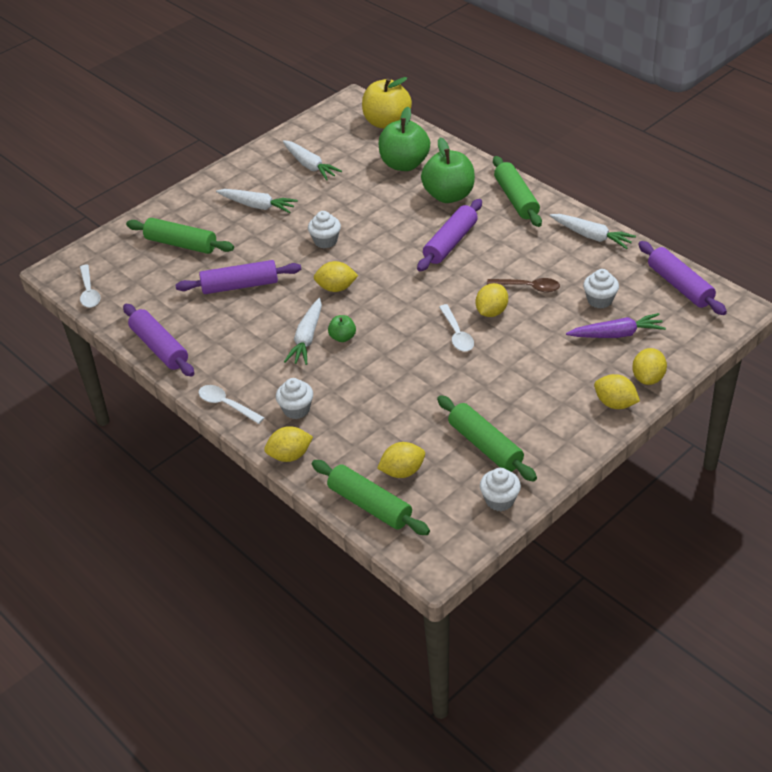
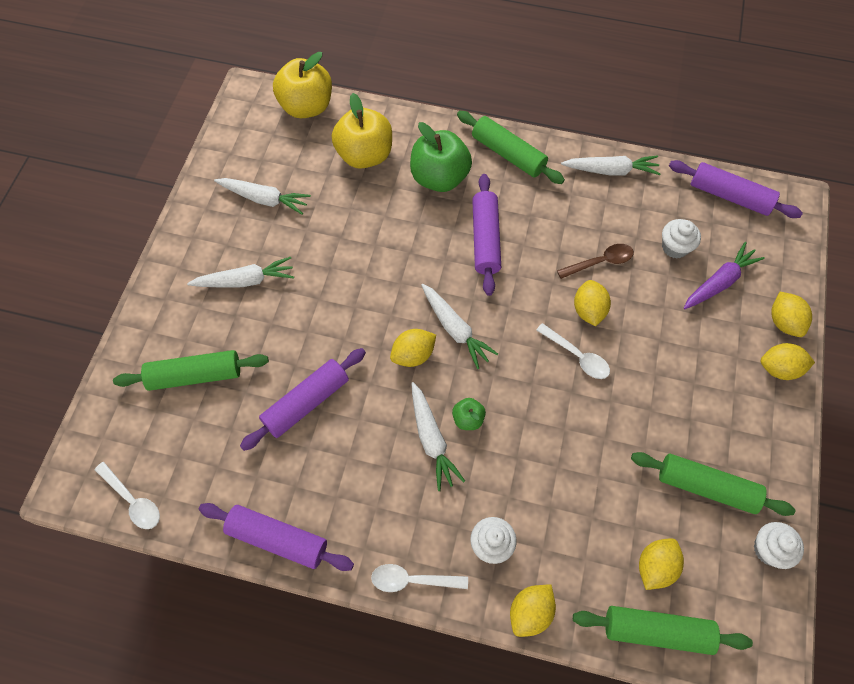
camera: 35 degrees left, 20 degrees up
white cupcake [308,211,341,249] -> none
green apple [379,107,430,171] -> yellow apple [332,93,392,169]
none -> white carrot [421,284,498,369]

